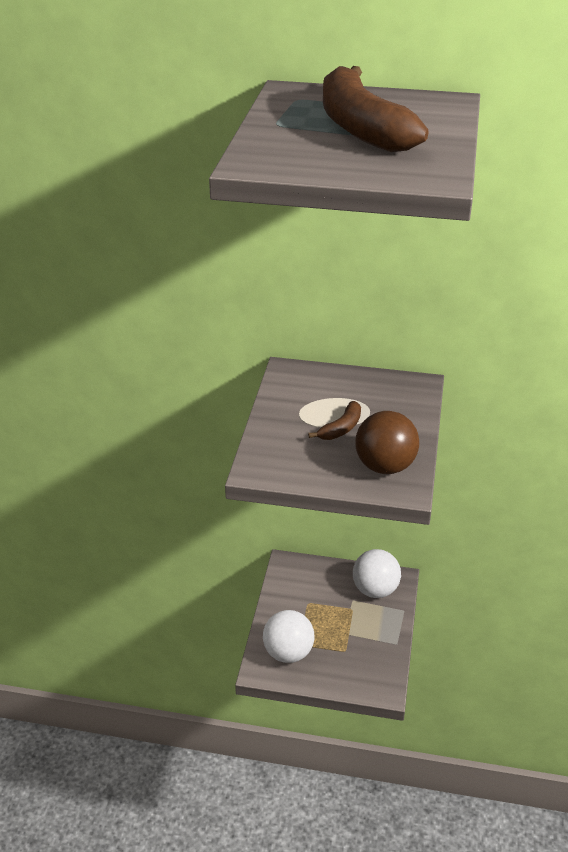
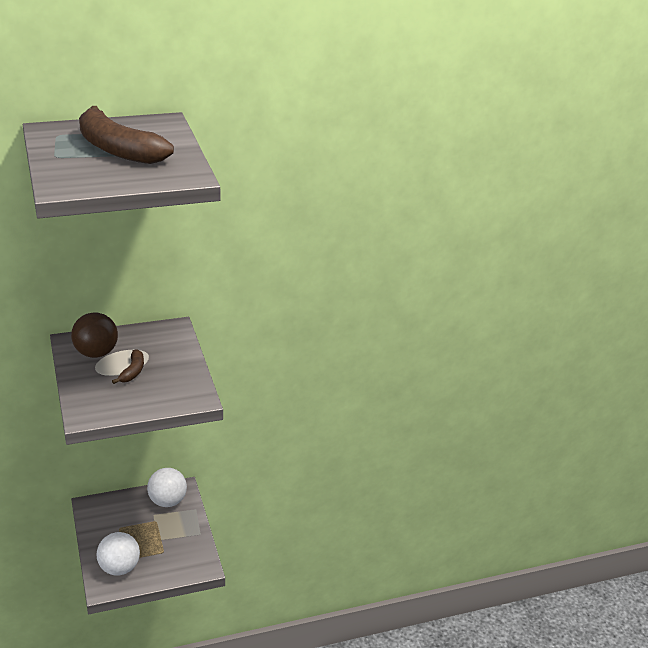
camera: 30 degrees left, 5 degrees down
brown ball [355,411,419,474] -> brown ball moved to [71,312,118,358]

